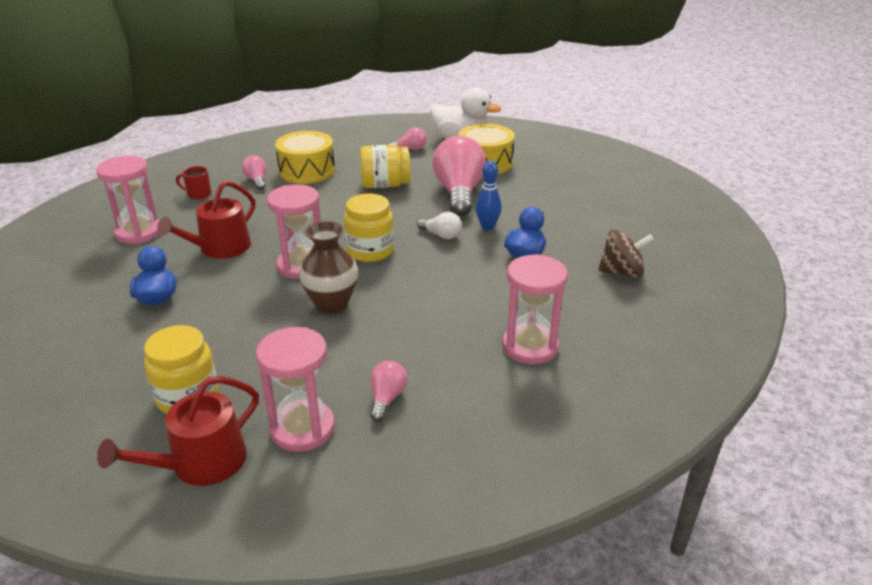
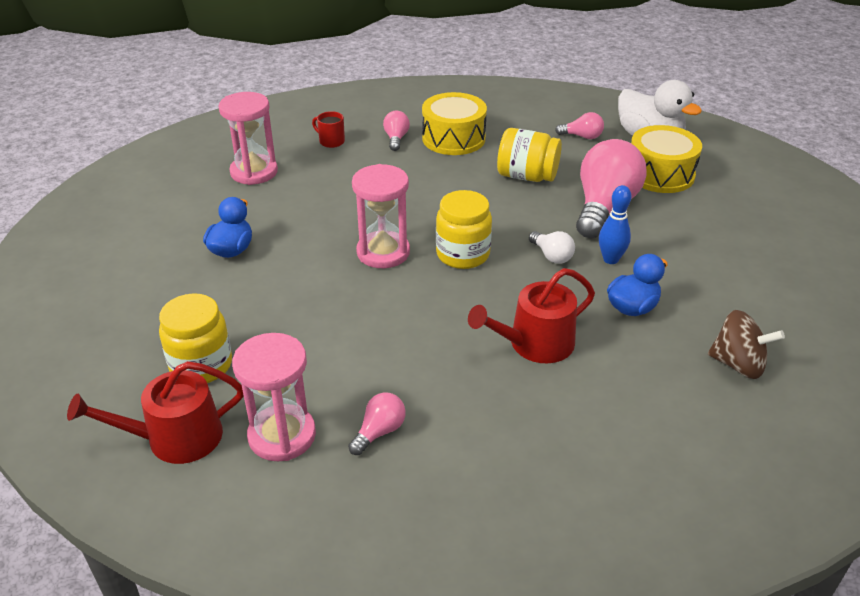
camera: 25 degrees right, 5 degrees up
red watering can [157,181,256,259] -> red watering can moved to [468,268,595,363]
brown vase [299,221,358,314] -> none
pink hourglass [502,254,568,364] -> none

